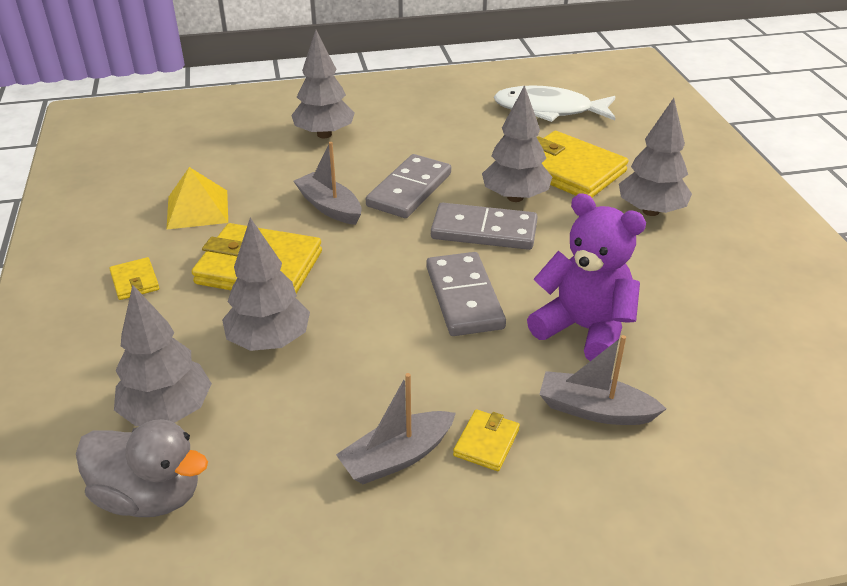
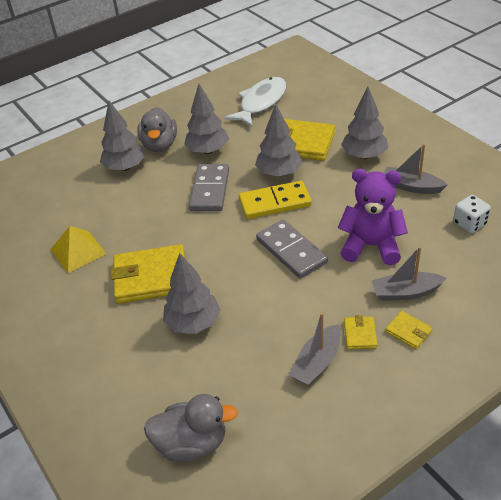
camera: 20 degrees left, 5 degrees up
yellow wallet [109,257,159,300] -> yellow wallet moved to [385,311,433,349]
grey tree [114,285,212,426] -> grey tree moved to [184,84,229,154]
grey boat [294,142,361,225] -> grey boat moved to [384,144,447,194]
grey domino [431,203,538,250] -> yellow domino [239,181,312,219]
white fish [494,85,615,122] -> white fish turned 135 degrees clockwise [224,77,286,127]
none -> grey duck [137,107,177,152]
none -> white dice [453,195,491,233]

